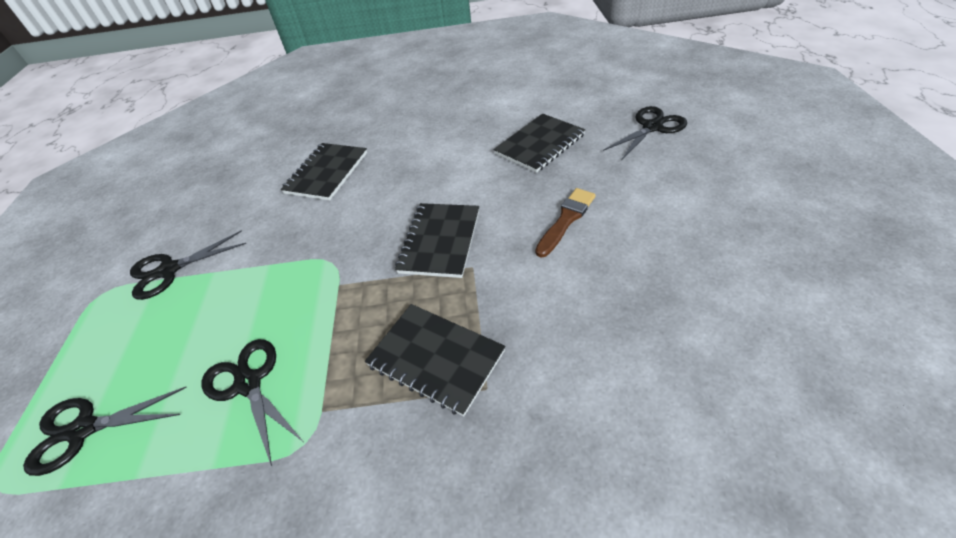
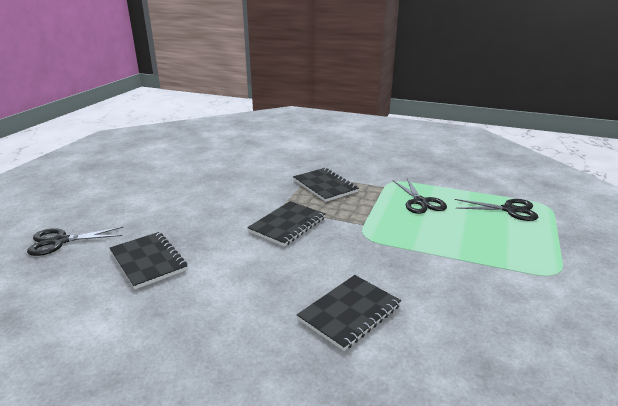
camera: 160 degrees left, 20 degrees down
black scissors [130,230,246,300] -> none
black notebook [493,114,585,173] -> black notebook turned 75 degrees clockwise [110,232,188,289]
brown brush [535,188,596,257] -> none

